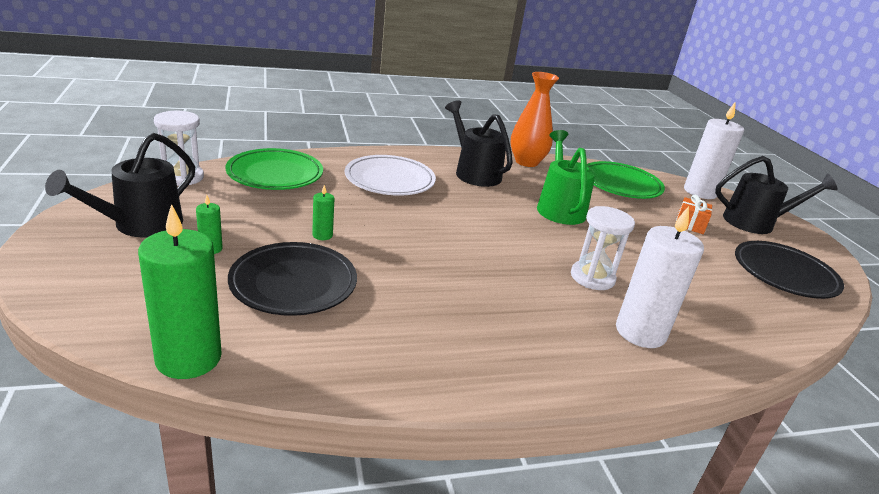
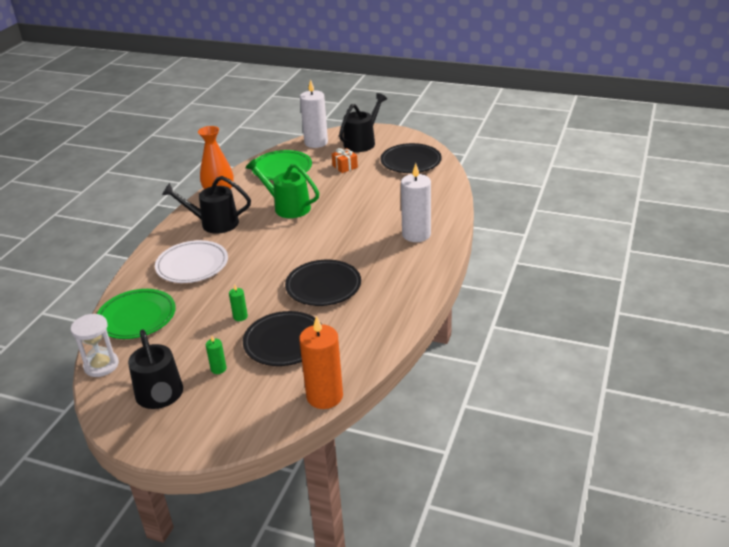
camera: 50 degrees left, 5 degrees up
green candle [138,204,222,379] -> orange candle [299,316,343,409]
white hourglass [571,206,635,290] -> none
none -> black plate [285,260,361,306]

